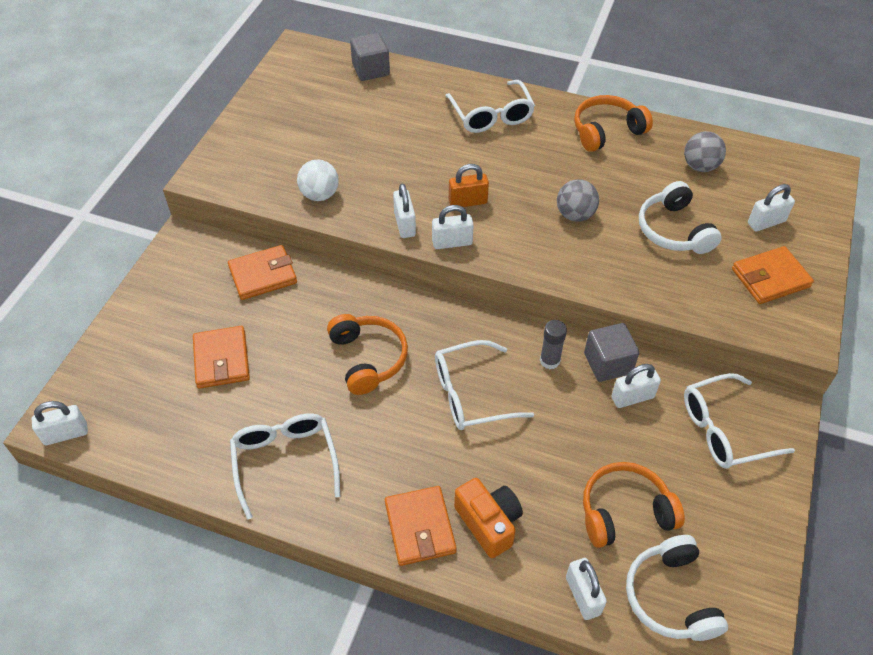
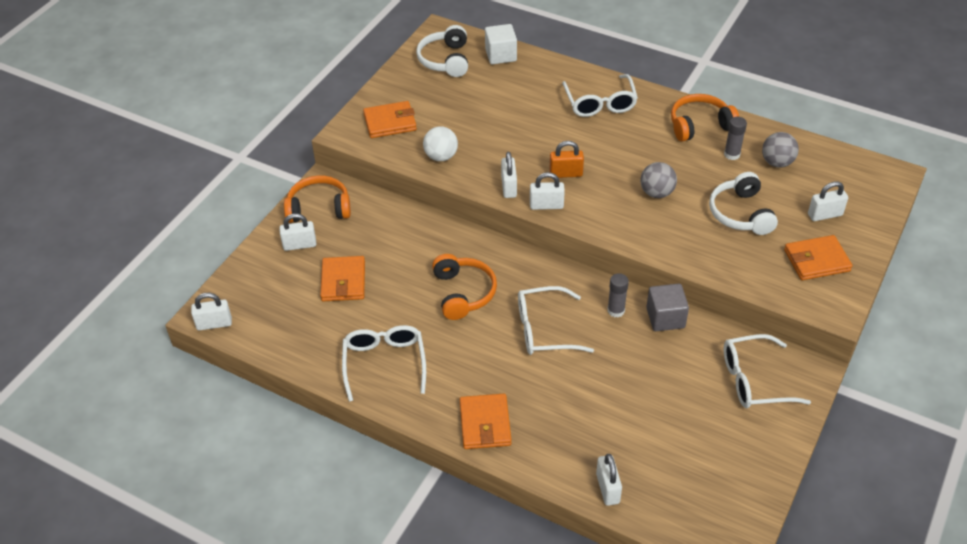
camera: 10 degrees right, 5 degrees down
orange wallet [228,245,297,300] -> orange wallet moved to [363,101,417,138]
grey cube [350,33,390,81] -> white cube [485,24,517,64]
orange camera [454,478,523,558] -> none
orange headphones [583,462,685,548] -> orange headphones moved to [284,175,351,223]
white padlock [611,364,661,408] -> white padlock moved to [279,213,316,251]
white headphones [626,535,728,641] -> white headphones moved to [416,25,468,77]
none -> grey glue stick [724,117,747,160]

